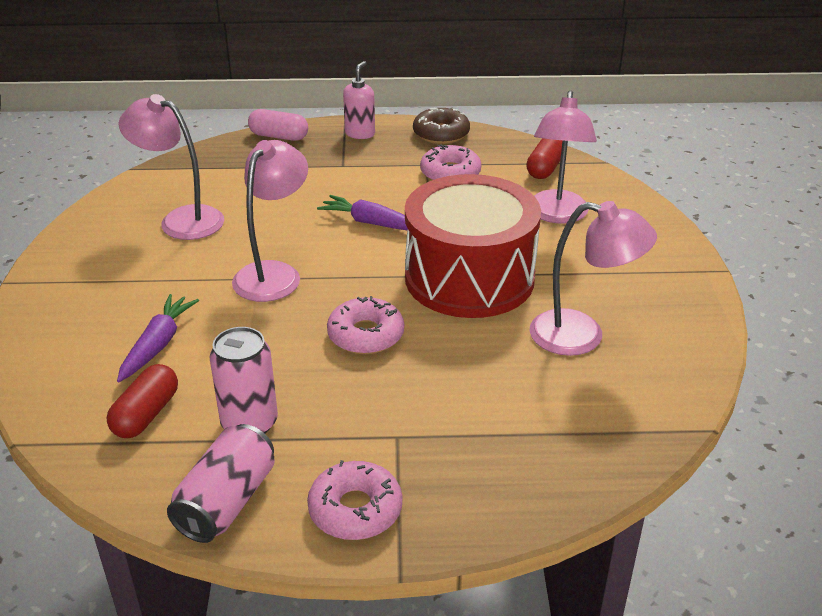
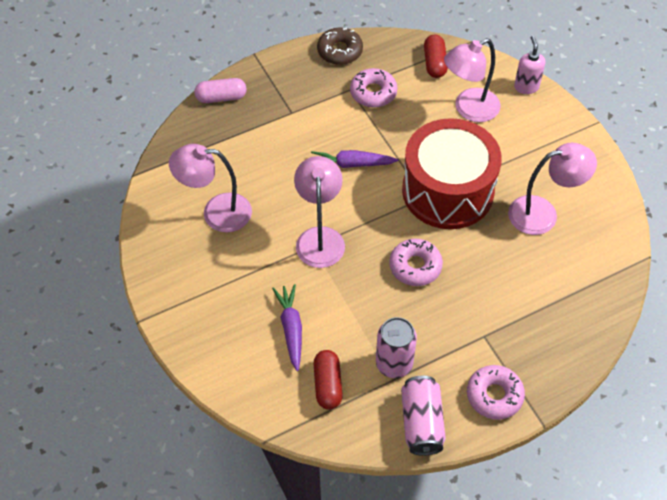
camera: 25 degrees left, 20 degrees up
pink soap dispenser [343,61,375,139] -> pink soap dispenser moved to [514,36,545,94]
pink lamp [534,90,597,224] -> pink lamp turned 75 degrees clockwise [444,38,501,122]

